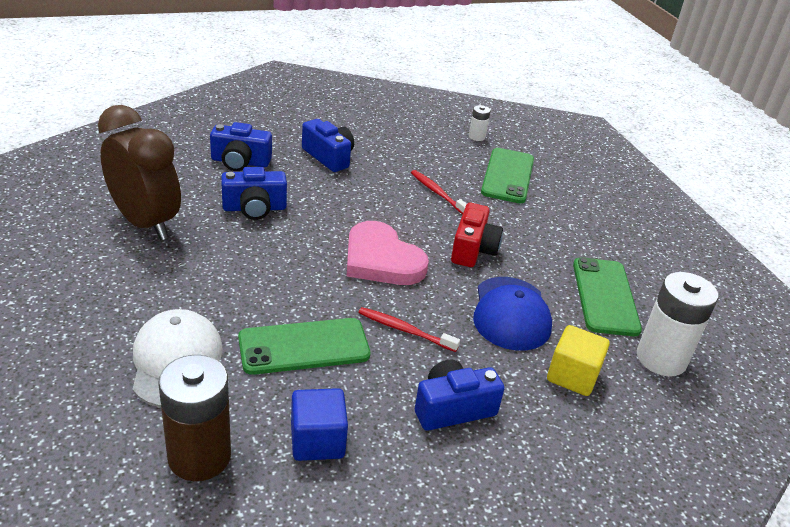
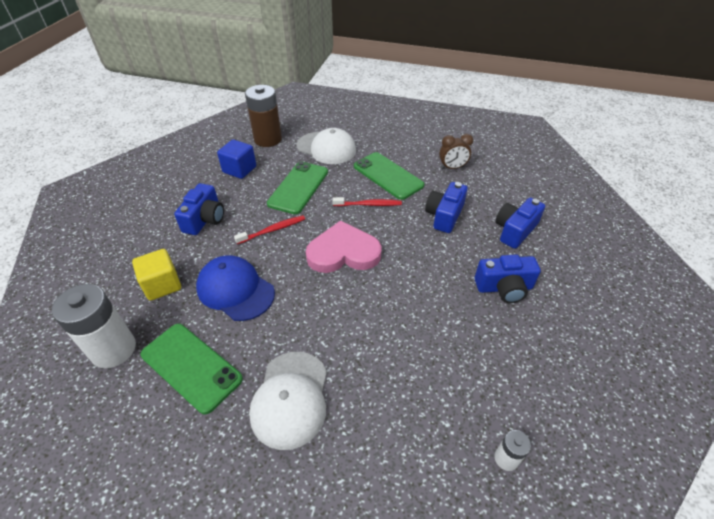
camera: 130 degrees right, 10 degrees up
brown clock [98,105,181,240] -> brown clock [439,134,473,169], size x0.48
red toothbrush [411,170,467,214] -> red toothbrush moved to [332,197,402,206]
red camera [451,203,503,267] -> none
green phone [481,148,534,204] -> green phone moved to [354,152,424,200]
none -> white cap [249,352,327,450]

